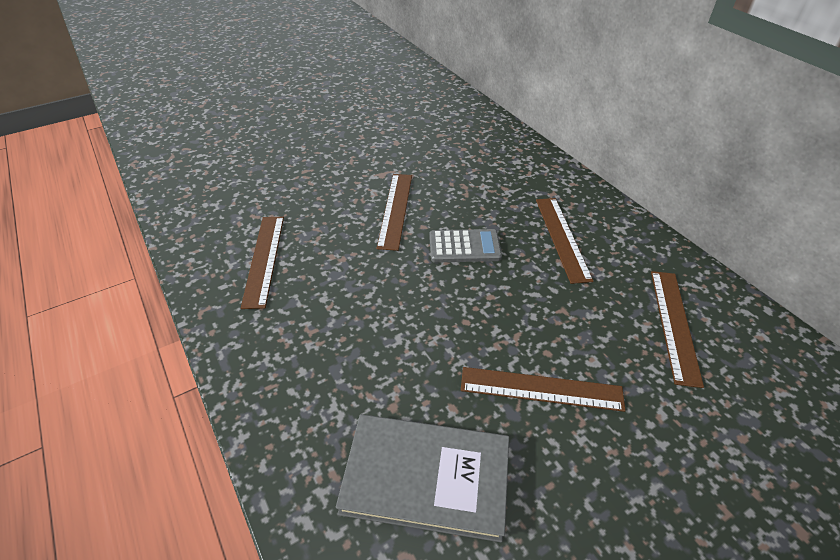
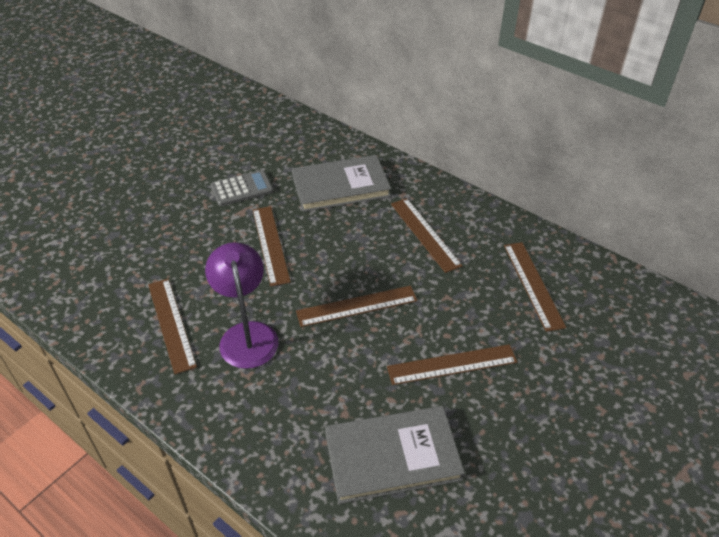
camera: 20 degrees left, 0 degrees up
grey calculator [429,229,502,263] -> grey calculator moved to [211,170,274,206]
none -> purple lamp [205,242,279,369]
none -> grey book [292,155,391,212]
none -> brown ruler [296,286,417,327]

